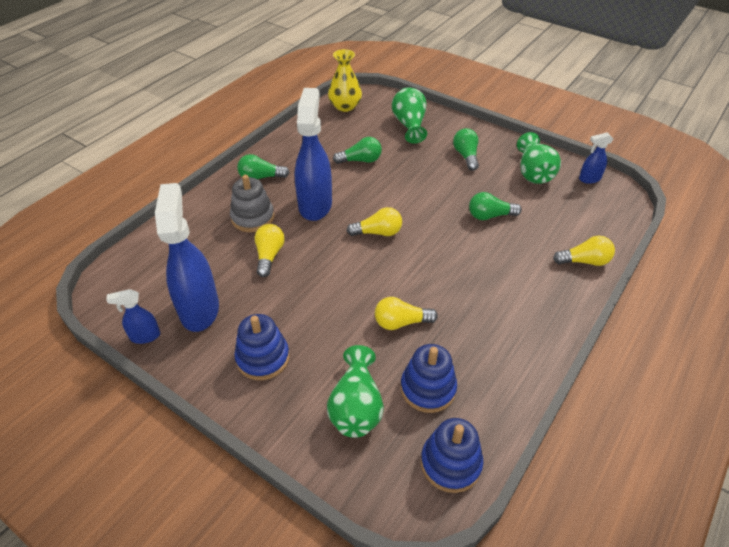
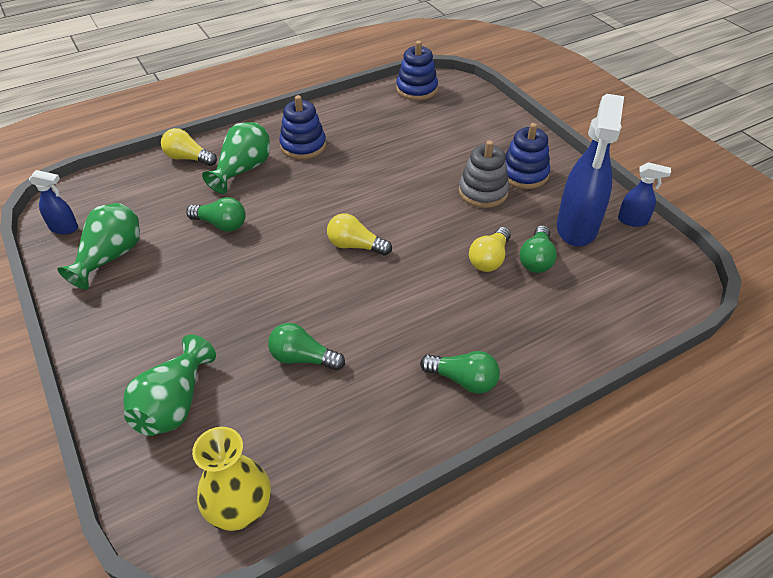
camera: 155 degrees left, 0 degrees up
grey stacking toy [230,175,274,232] -> grey stacking toy moved to [459,140,509,208]
blue spray bottle [295,88,332,221] -> none
green vase [327,345,384,438] -> green vase moved to [202,122,270,194]
yellow light bulb [375,297,438,330] -> none
blue stacking toy [401,344,457,413] -> blue stacking toy moved to [279,95,326,160]
green light bulb [453,128,479,171] -> green light bulb moved to [520,225,557,273]

